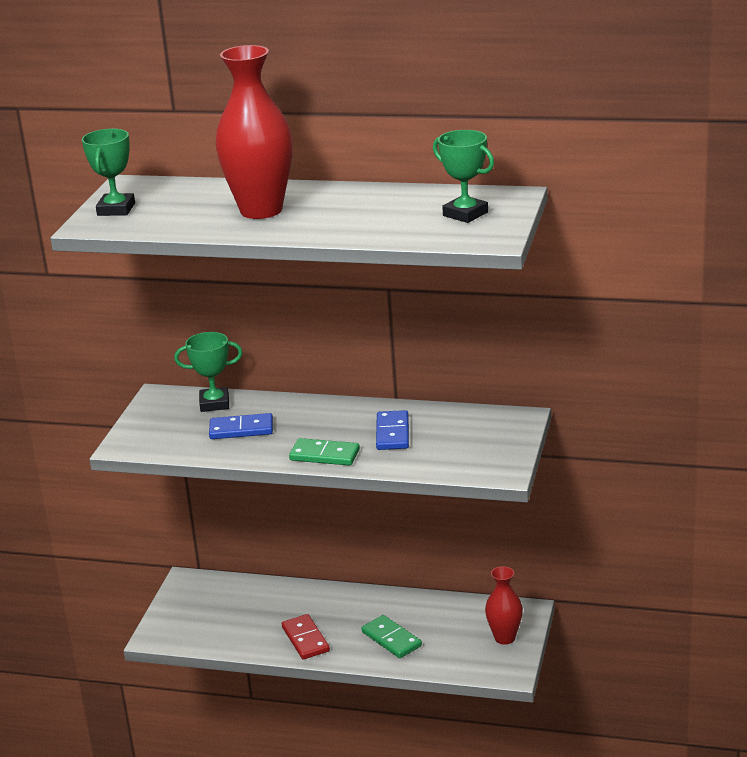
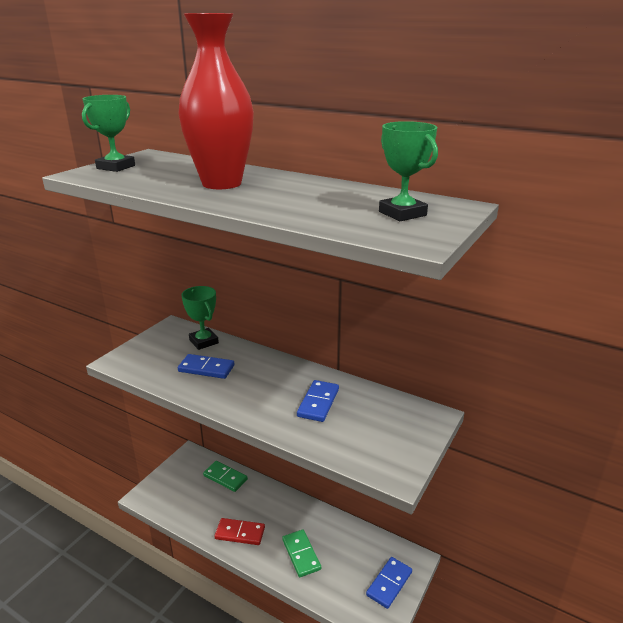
camera: 15 degrees right, 0 degrees up
green trophy [174,332,243,412] -> green trophy turned 45 degrees clockwise [181,286,219,350]
red domino [282,614,330,659] -> red domino turned 75 degrees counterclockwise [214,518,265,545]
green domino [289,438,360,466] -> green domino moved to [203,461,248,492]
red vase [485,566,523,645] -> blue domino [366,557,412,609]

